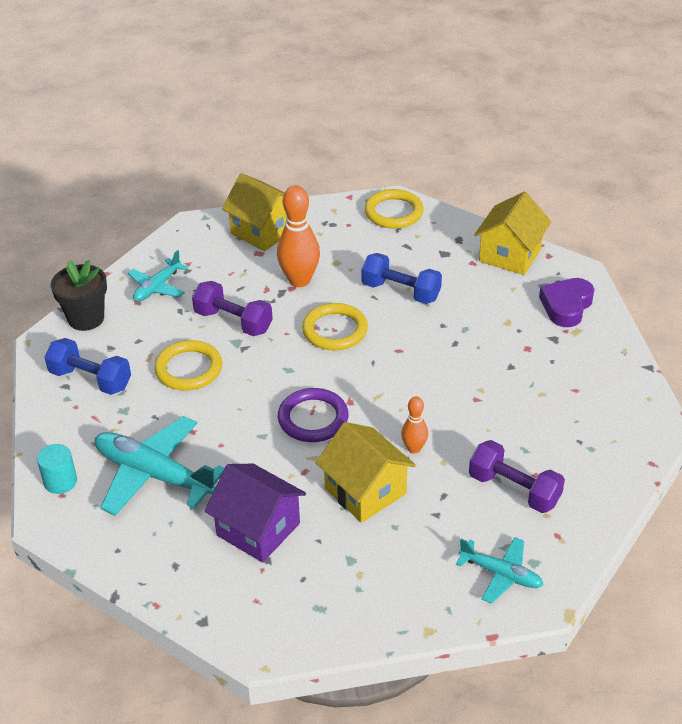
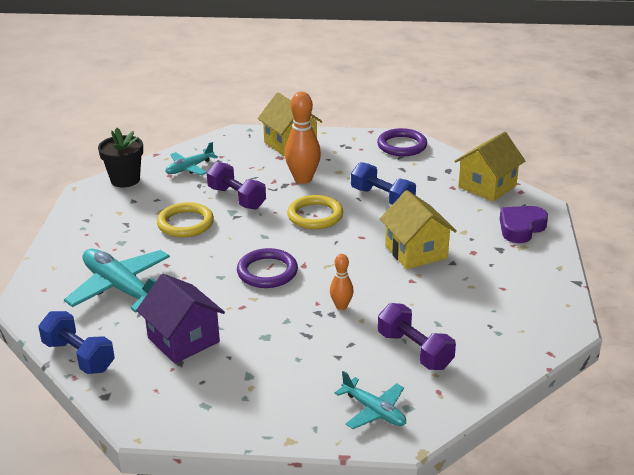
camera: 15 degrees right, 10 degrees down
turquoise cylinder [37,444,77,494] -> none
blue dumbbell [44,338,131,395] -> blue dumbbell moved to [38,311,115,374]
yellow house [316,422,416,523] -> yellow house moved to [380,190,457,269]
yellow ring [365,189,424,229] -> purple ring [377,128,427,156]

